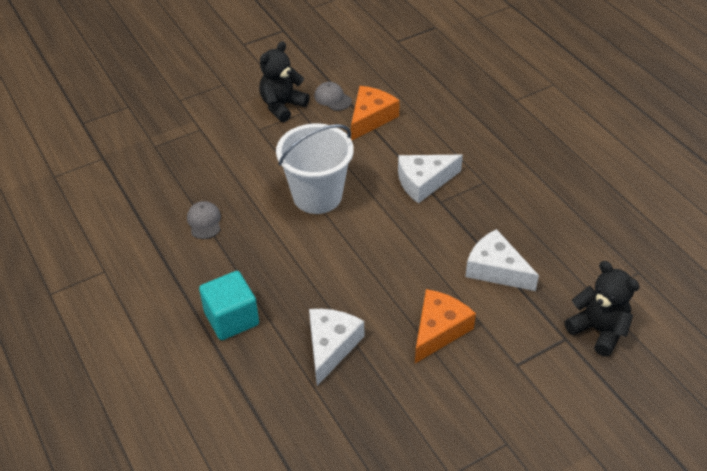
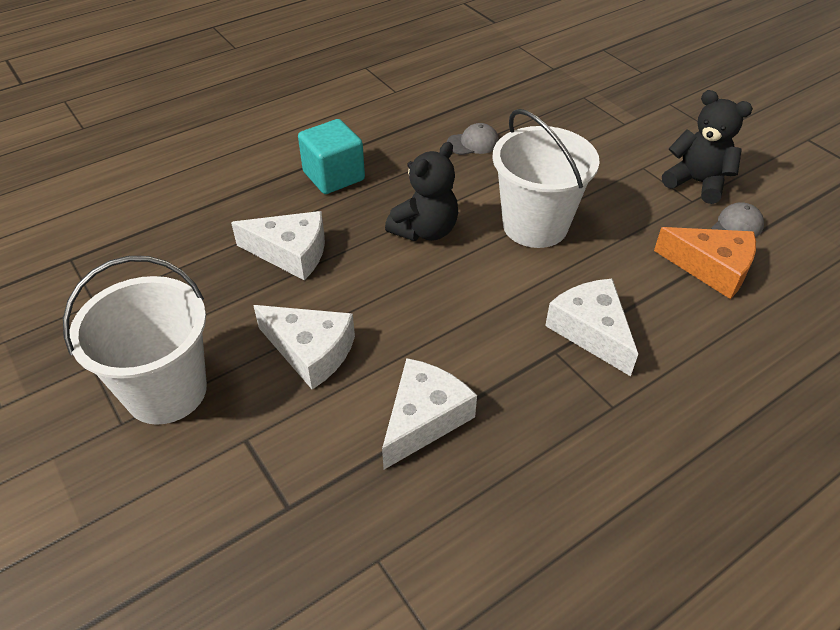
camera: 85 degrees right, 0 degrees up
orange cheese [415,289,476,363] -> white cheese [253,305,355,389]
black teddy bear [565,261,640,356] -> black teddy bear moved to [385,142,458,241]
none -> white bucket [63,256,207,425]

